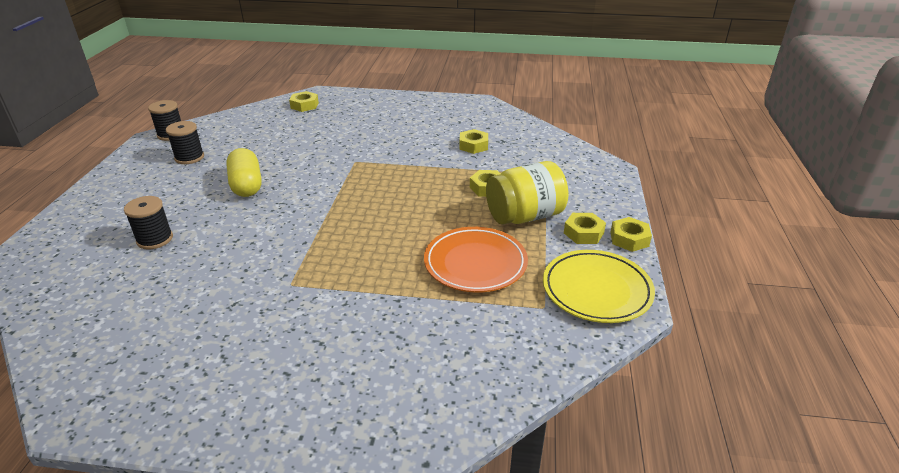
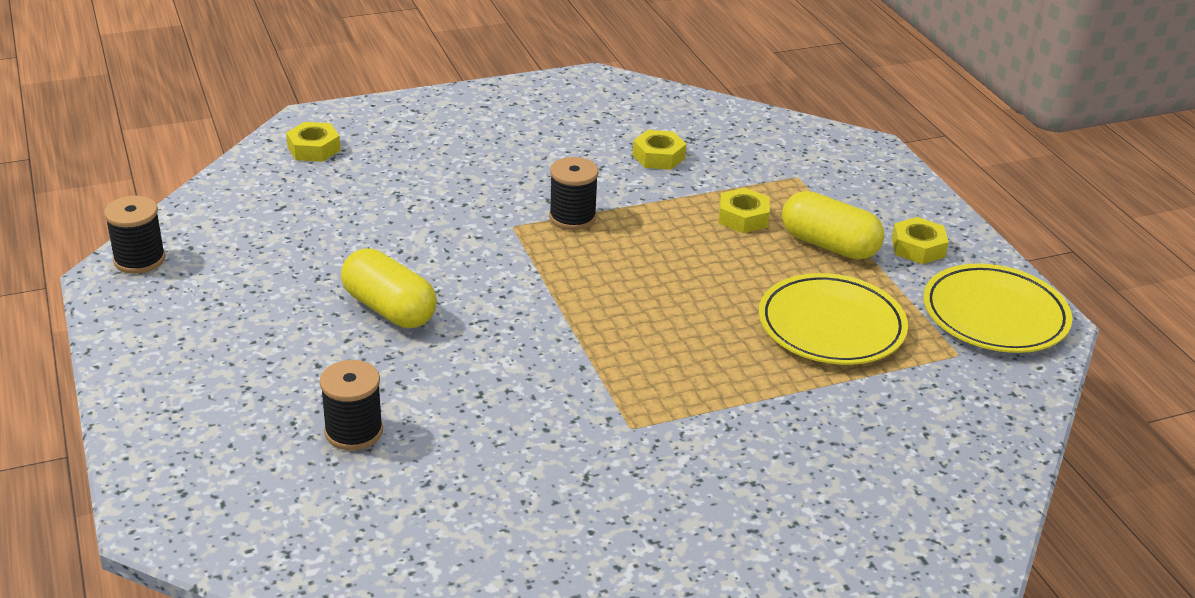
camera: 30 degrees left, 0 degrees up
black spool [166,121,204,164] -> black spool moved to [549,157,599,230]
orange plate [424,227,528,293] -> yellow plate [759,273,908,365]
yellow jar [486,161,568,225] -> yellow capsule [782,191,884,260]
yellow nut [610,217,652,252] -> none

